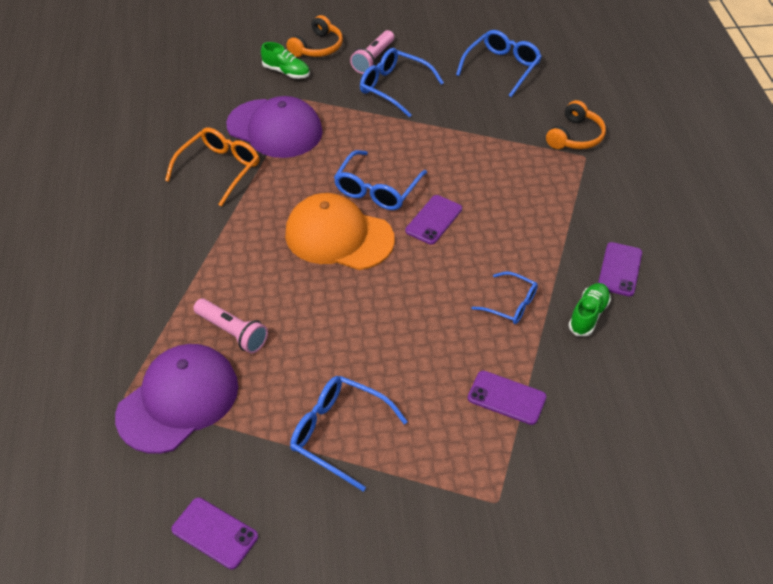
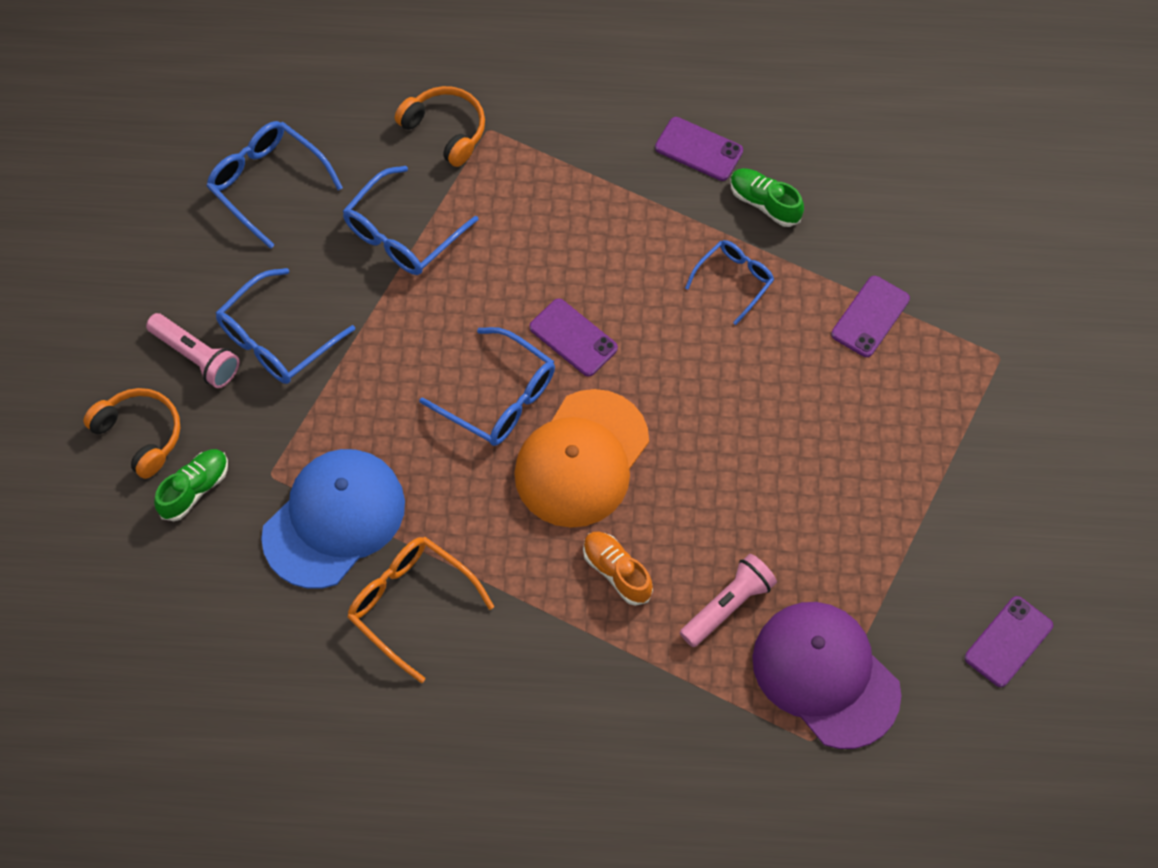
camera: 80 degrees left, 15 degrees up
purple cap [226,96,323,158] -> blue cap [261,449,405,589]
blue glasses [290,376,408,491] -> blue glasses moved to [343,166,478,275]
none -> orange shoe [583,532,653,606]

